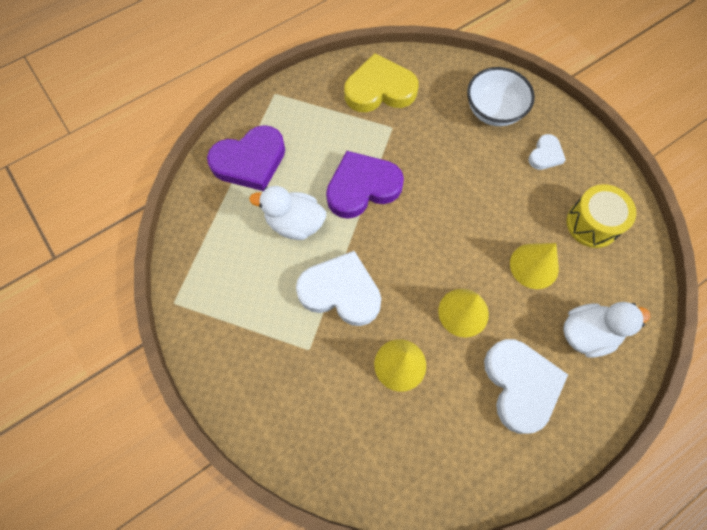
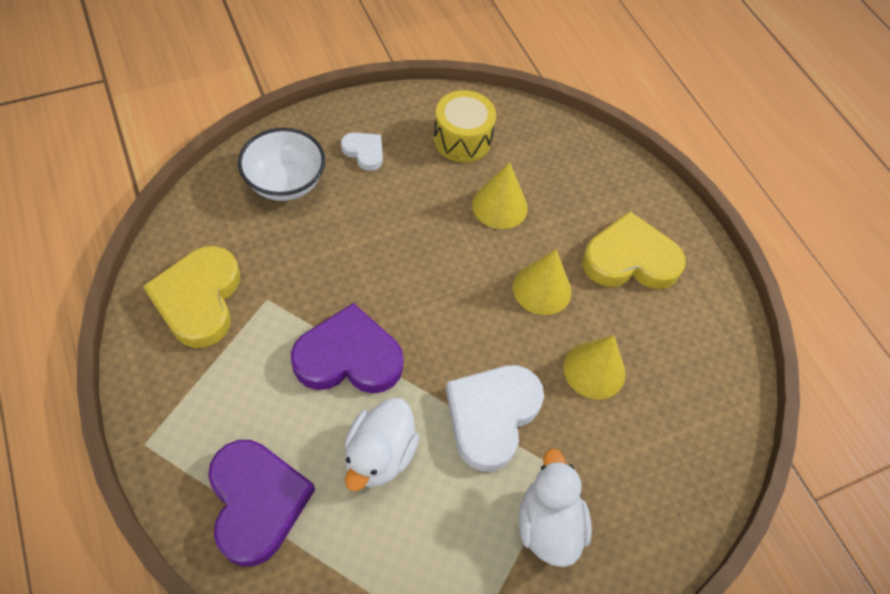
camera: 85 degrees left, 10 degrees down
purple heart [326,151,404,219] -> purple heart turned 105 degrees clockwise [291,303,404,393]
white heart [484,339,568,434] -> yellow heart [582,211,686,289]
white duck [563,302,650,358] -> white duck moved to [519,449,592,567]

